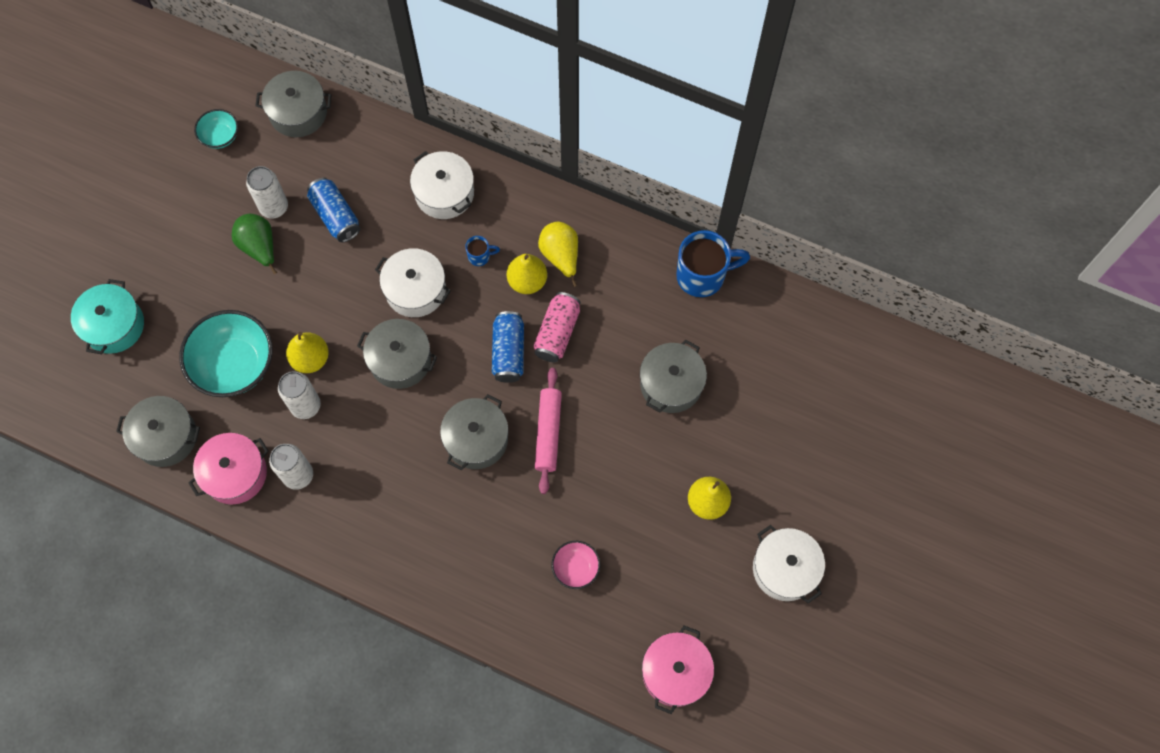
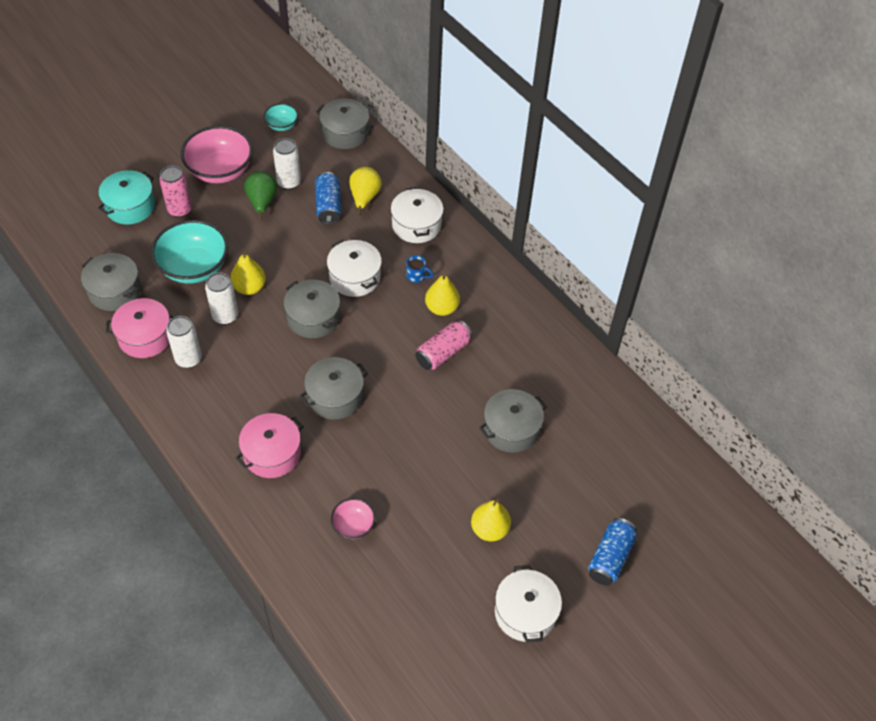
camera: 25 degrees right, 15 degrees down
blue can [492,311,524,383] -> blue can moved to [588,518,637,586]
pink rolling pin [535,368,562,494] -> none
yellow pear [538,222,578,287] -> yellow pear moved to [349,167,382,215]
pink pot [642,626,714,714] -> pink pot moved to [236,413,304,478]
blue mug [676,230,750,297] -> none
none -> pink can [159,166,192,218]
none -> pink bowl [181,126,253,183]

